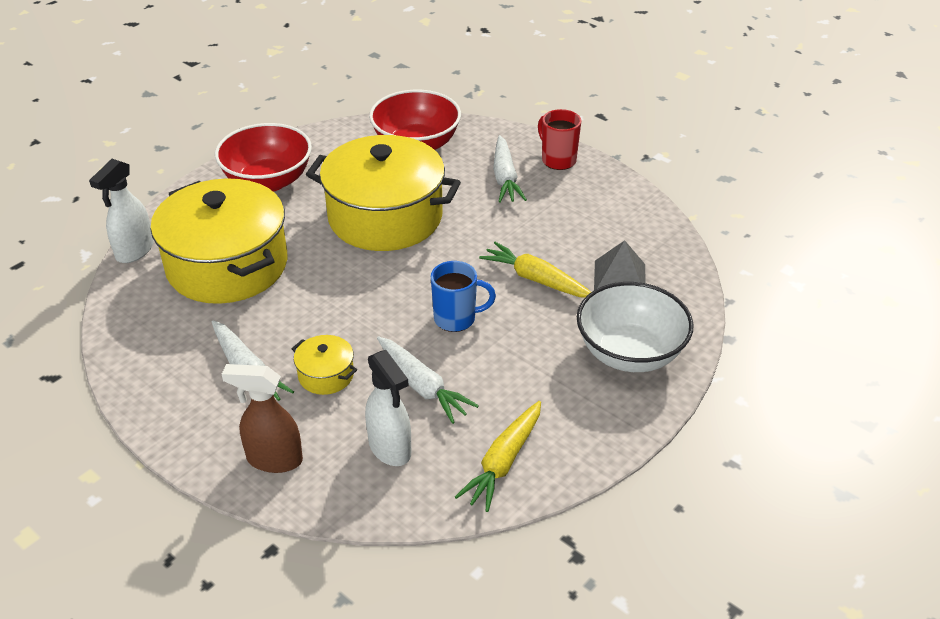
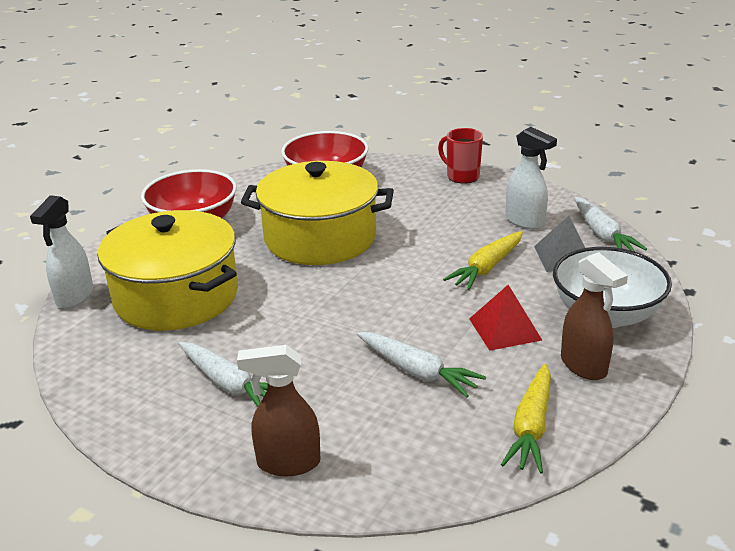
camera: 10 degrees left, 10 degrees down
yellow pot [292,335,357,395] -> none
white spray bottle [365,350,411,466] -> white spray bottle moved to [506,127,557,229]
blue mug [431,261,496,332] -> none
yellow carrot [479,242,591,298] -> yellow carrot turned 75 degrees counterclockwise [443,231,523,290]
white carrot [493,135,527,203] -> white carrot moved to [574,197,647,252]
none -> red pyramid [469,285,542,351]
none -> brown spray bottle [561,252,628,380]

